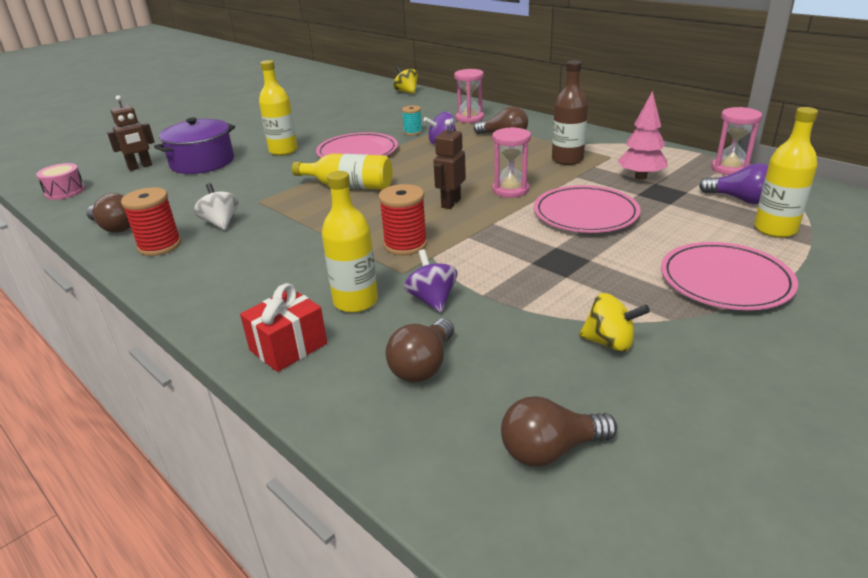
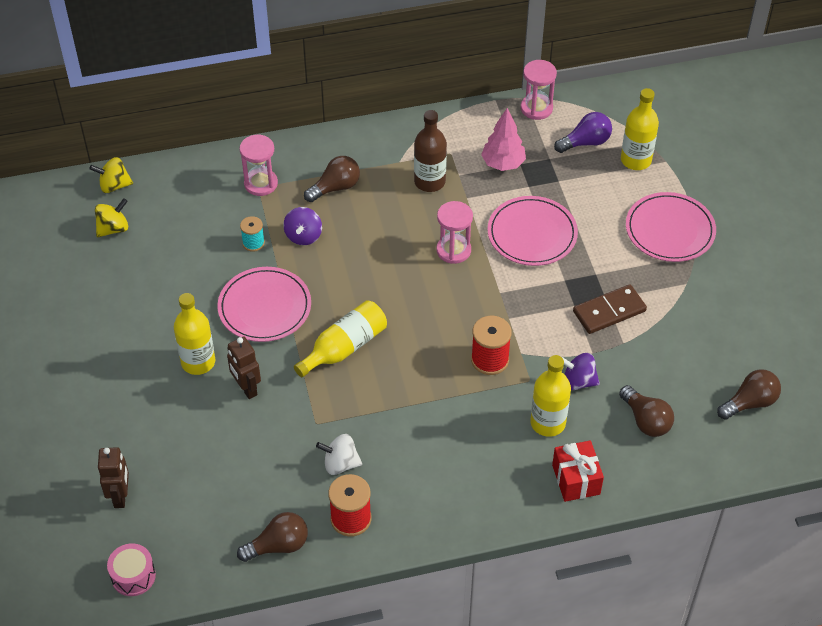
camera: 60 degrees left, 20 degrees up
purple pot [154,118,235,174] -> none
brown robot [433,119,466,209] -> brown robot moved to [227,336,261,399]
brown light bulb [501,396,617,466] -> brown light bulb turned 135 degrees counterclockwise [717,369,781,420]
yellow spinning top [579,293,650,352] -> yellow spinning top moved to [95,198,128,237]
none -> brown domino [573,284,647,334]

